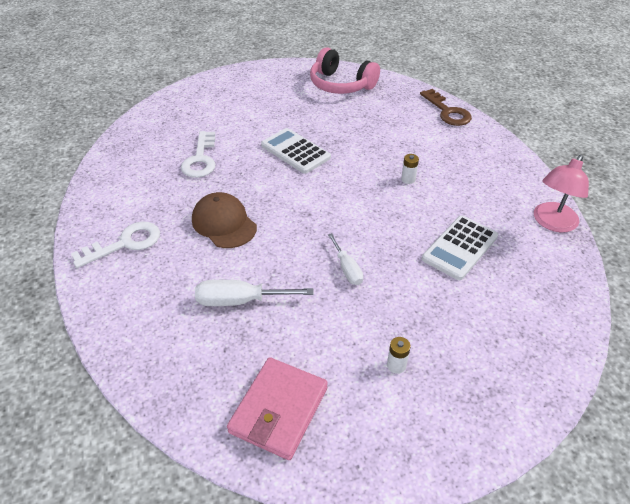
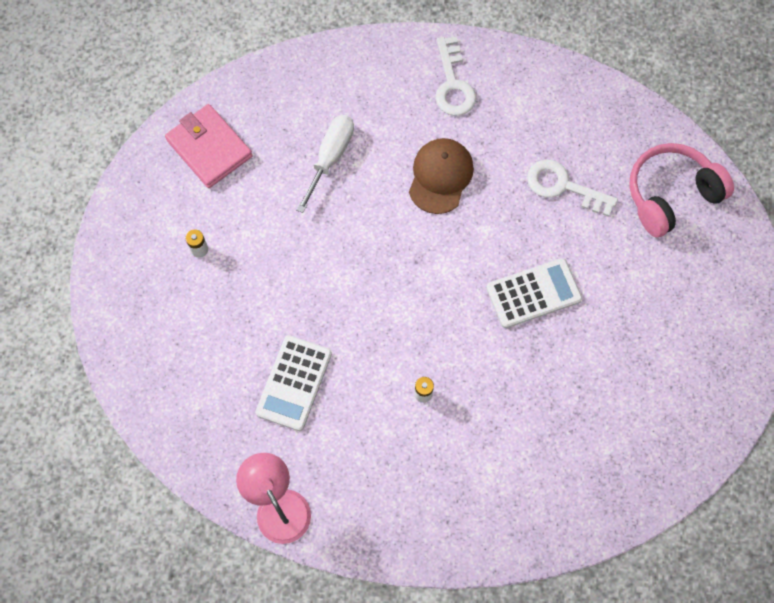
camera: 115 degrees right, 25 degrees up
brown cap [192,192,257,248] -> brown cap turned 60 degrees counterclockwise [409,138,474,214]
pink headphones [310,47,380,94] -> pink headphones moved to [629,143,734,237]
white screwdriver [328,233,363,285] -> none
brown key [420,89,472,126] -> none
white calculator [422,215,498,280] -> white calculator turned 135 degrees counterclockwise [255,335,332,431]

